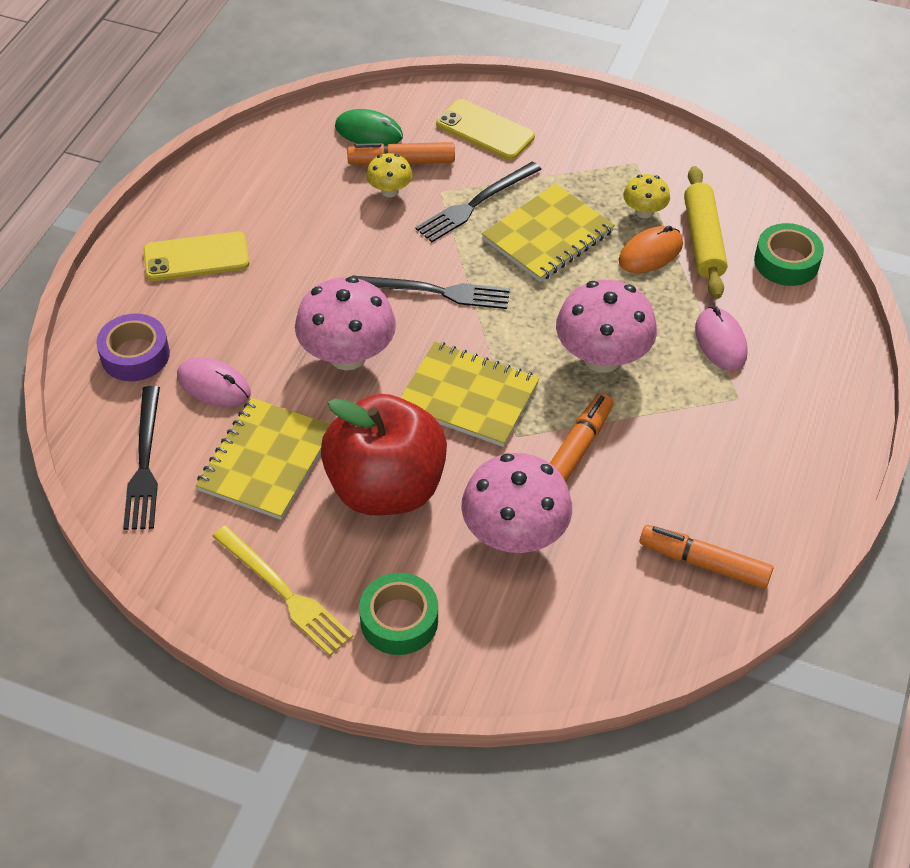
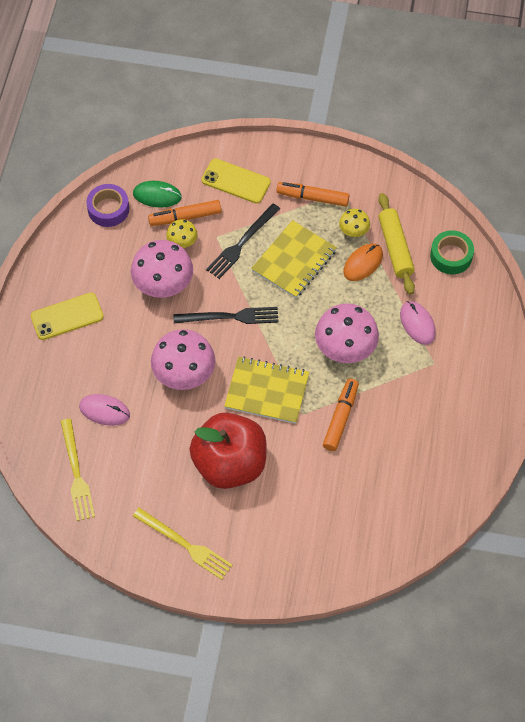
camera: 10 degrees left, 10 degrees up
purple tape [96,313,170,381] -> purple tape moved to [86,184,129,227]
black fork [123,386,160,530] -> yellow fork [60,419,95,521]
yellow notebook [195,398,330,520] -> none
green tape [359,573,438,655] -> none
pink mushroom [461,453,572,553] -> pink mushroom moved to [131,240,193,298]
orange marker [640,525,773,589] -> orange marker moved to [277,182,349,207]

